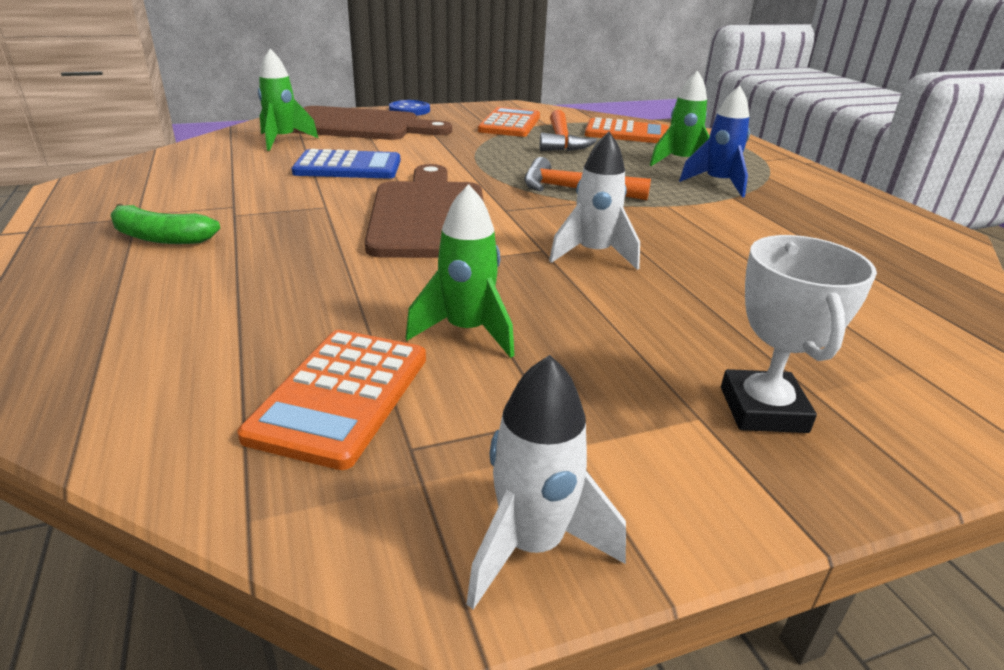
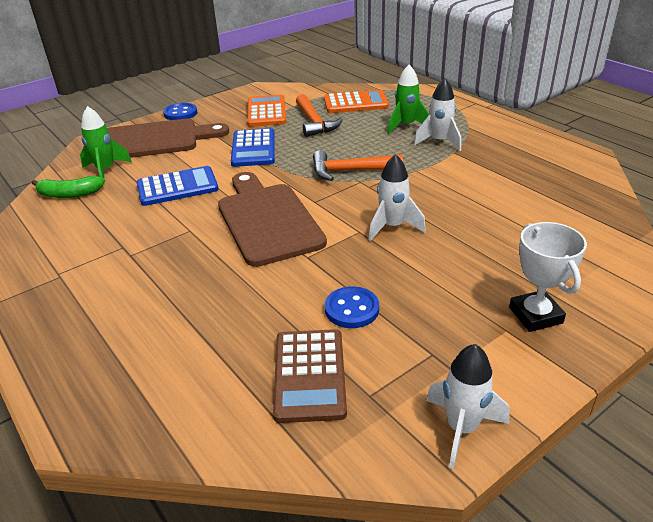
camera: 15 degrees left, 5 degrees up
green banana [111,204,220,244] -> green banana moved to [32,176,105,198]
orange calculator [237,330,426,470] -> brown calculator [273,329,347,423]
green rocket [406,184,515,358] -> blue button [325,286,379,328]
blue rocket [679,86,750,197] -> white rocket [414,78,461,151]
none -> blue calculator [231,128,275,167]

